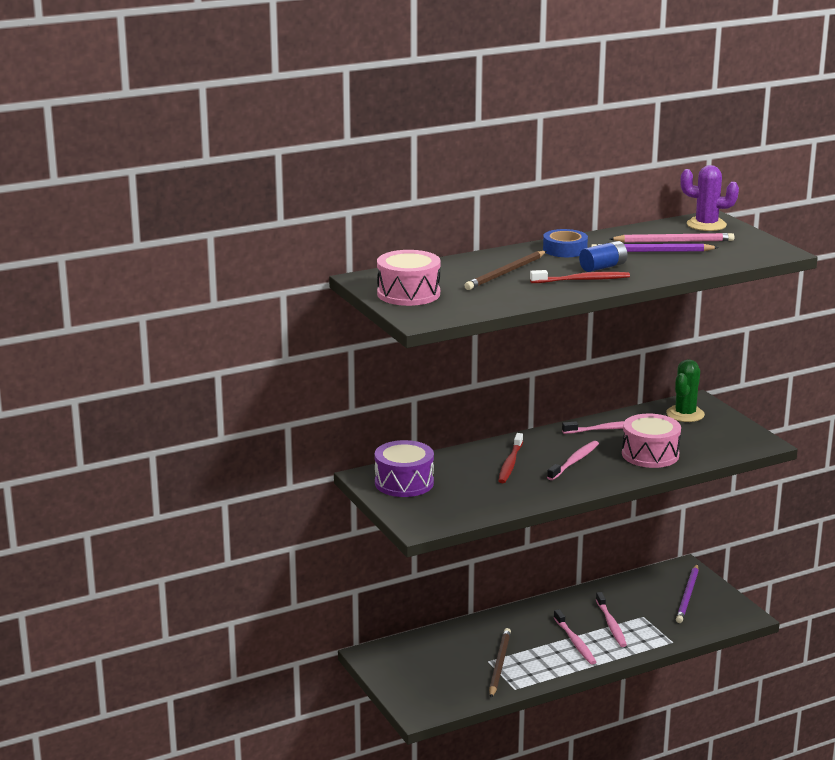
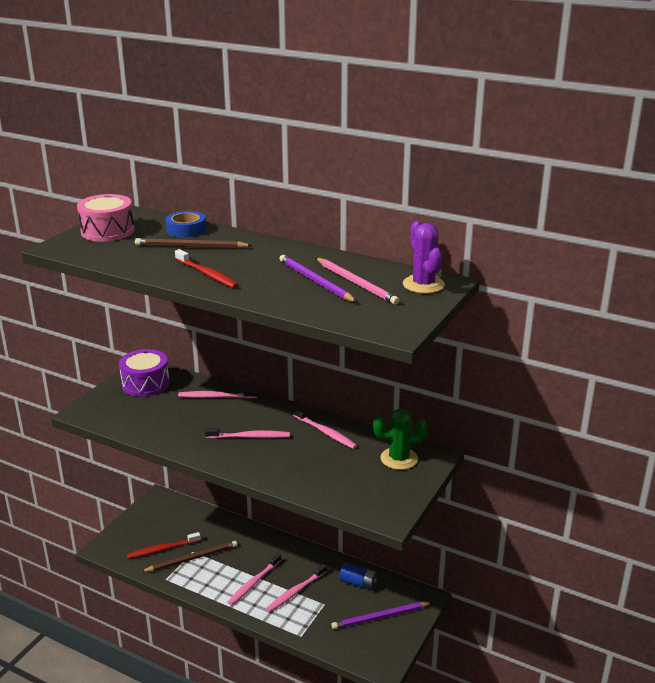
camera: 55 degrees right, 5 degrees up
red toothbrush [498,433,523,483] -> red toothbrush moved to [127,532,201,559]
blue tape [543,229,588,257] -> blue tape moved to [166,211,206,237]
blue battery [579,241,628,272] -> blue battery moved to [339,563,378,590]
pink drum [622,414,681,468] -> none
none -> pink toothbrush [178,388,257,398]

